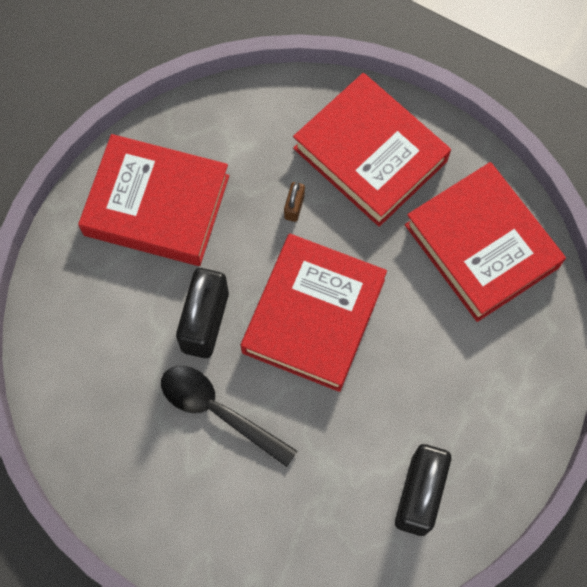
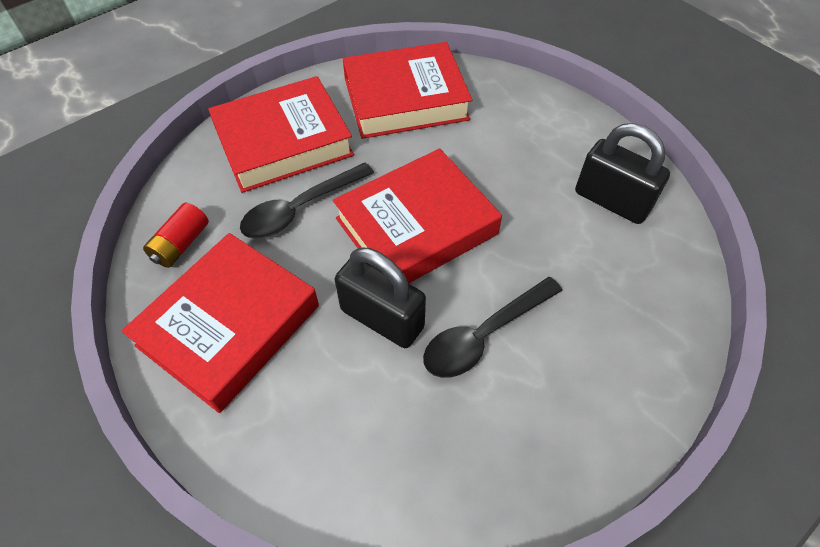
camera: 70 degrees left, 15 degrees down
red book [241,234,387,392] -> red book turned 75 degrees counterclockwise [333,148,502,284]
brown padlock [284,182,305,222] -> black spoon [240,163,374,239]
none -> red battery [143,203,209,268]

